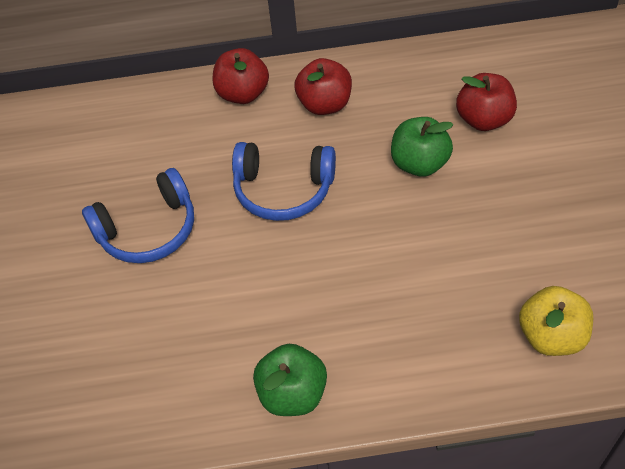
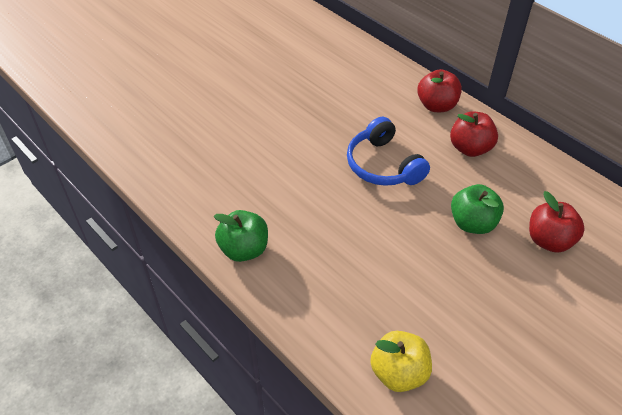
camera: 50 degrees right, 5 degrees down
blue headphones [82,168,194,263] -> none

